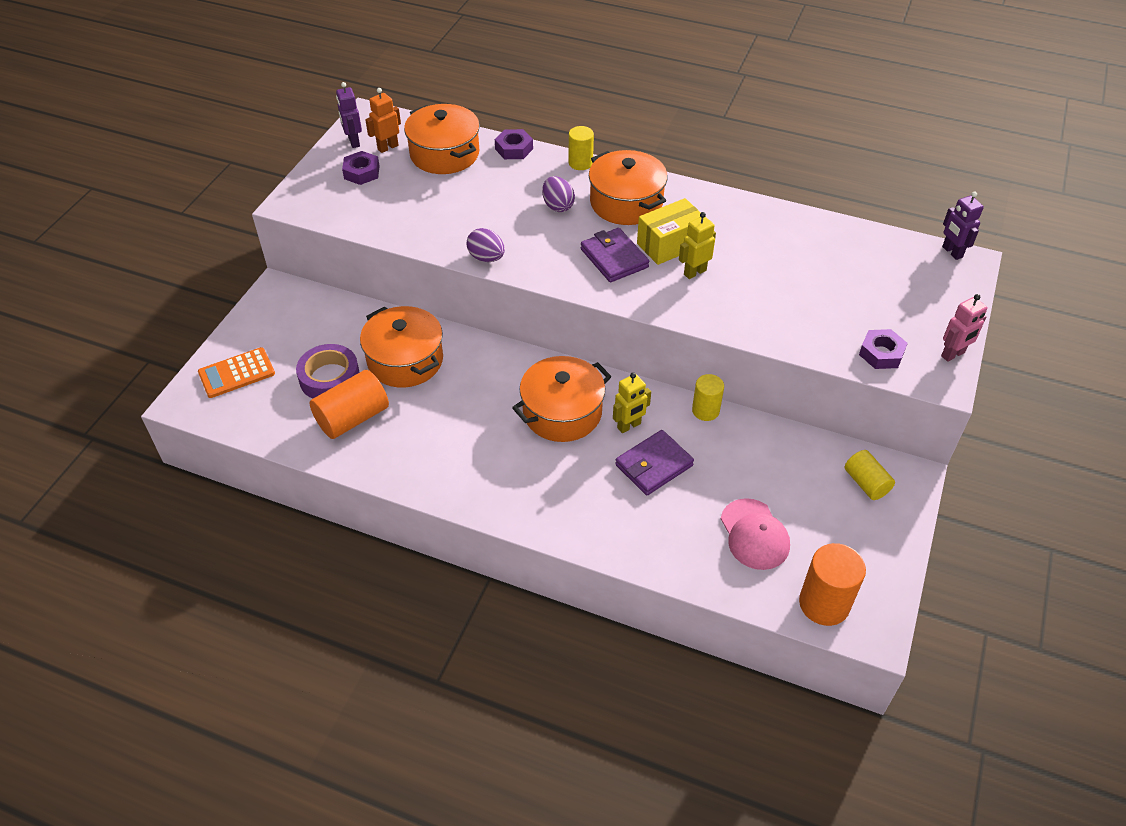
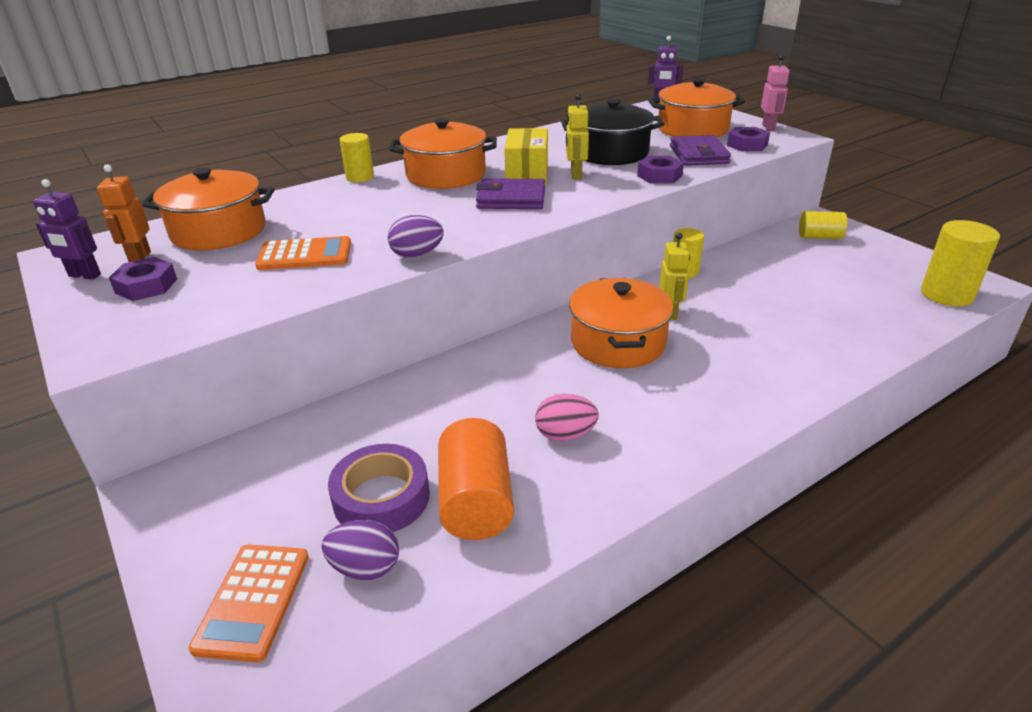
camera: 55 degrees left, 15 degrees down
orange pot [360,306,443,388] -> orange pot moved to [648,78,745,138]
purple nut [495,129,533,159] -> purple nut moved to [637,156,684,183]
purple egg [542,176,575,212] -> purple egg moved to [322,520,399,581]
purple wallet [615,430,694,495] -> purple wallet moved to [670,135,731,166]
pink cap [721,498,790,570] -> none
orange cylinder [799,543,866,626] -> yellow cylinder [921,220,1000,307]
none -> orange calculator [255,236,351,270]
none -> pink egg [535,394,599,441]
none -> black pot [561,98,664,165]

